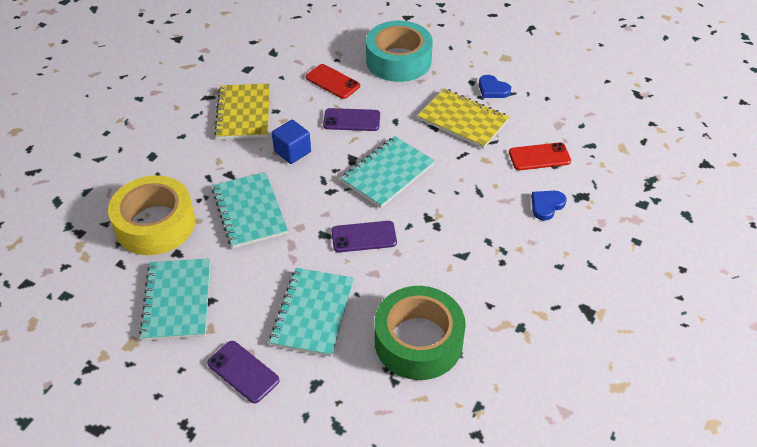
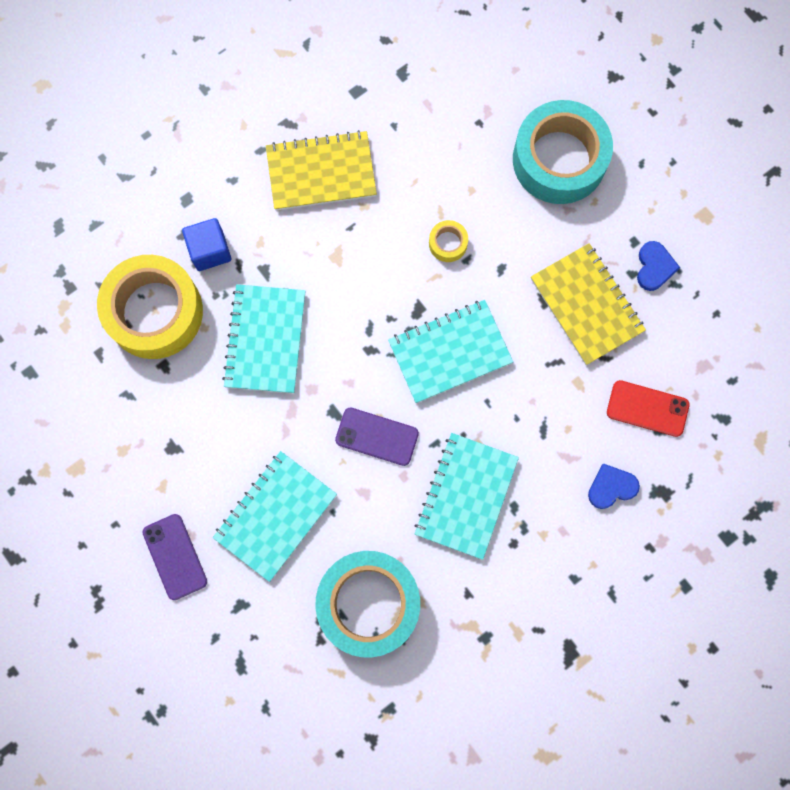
camera: 25 degrees right, 30 degrees up
turquoise notebook [139,258,210,341] -> turquoise notebook moved to [414,433,519,560]
yellow notebook [214,83,270,139] -> yellow notebook turned 60 degrees clockwise [266,130,377,211]
blue cube [272,120,311,164] -> blue cube moved to [182,218,231,271]
red phone [306,64,360,99] -> none
purple phone [323,108,380,131] -> yellow tape [429,220,468,262]
green tape [374,286,466,380] -> turquoise tape [315,551,420,657]
blue heart [479,75,511,98] -> blue heart turned 150 degrees counterclockwise [637,241,680,291]

